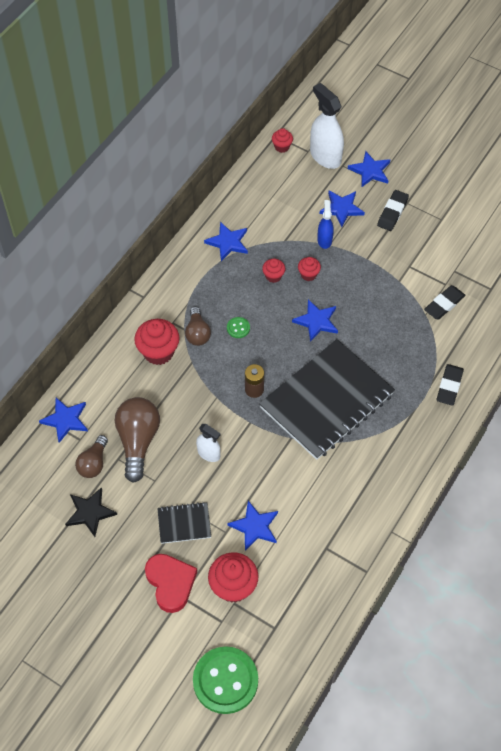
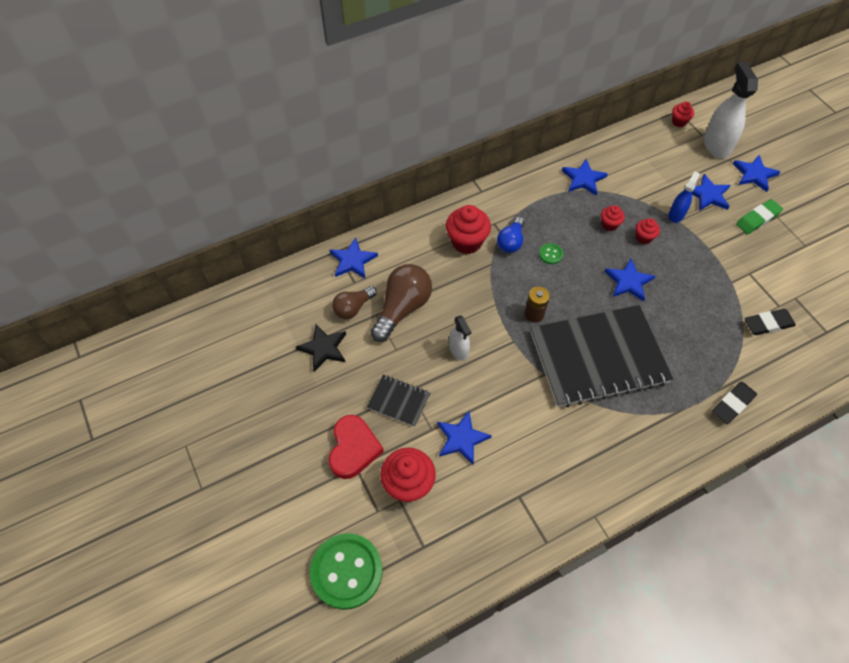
camera: 30 degrees right, 0 degrees up
brown light bulb [185,307,211,346] -> blue light bulb [497,217,525,253]
black eraser [377,190,409,231] -> green eraser [736,199,783,234]

